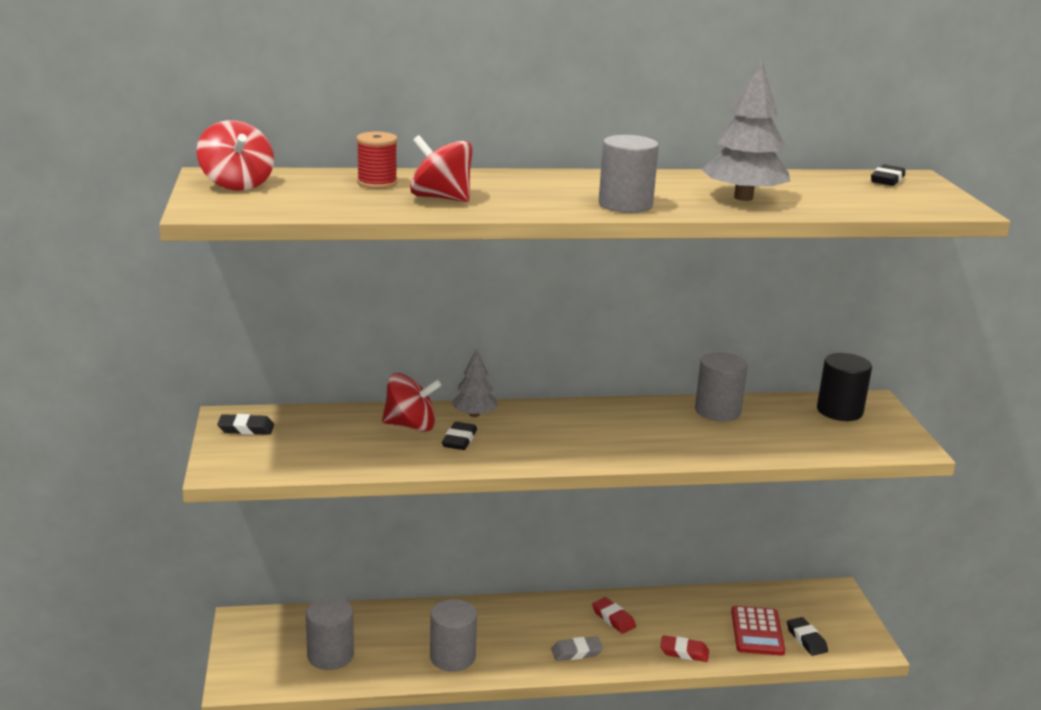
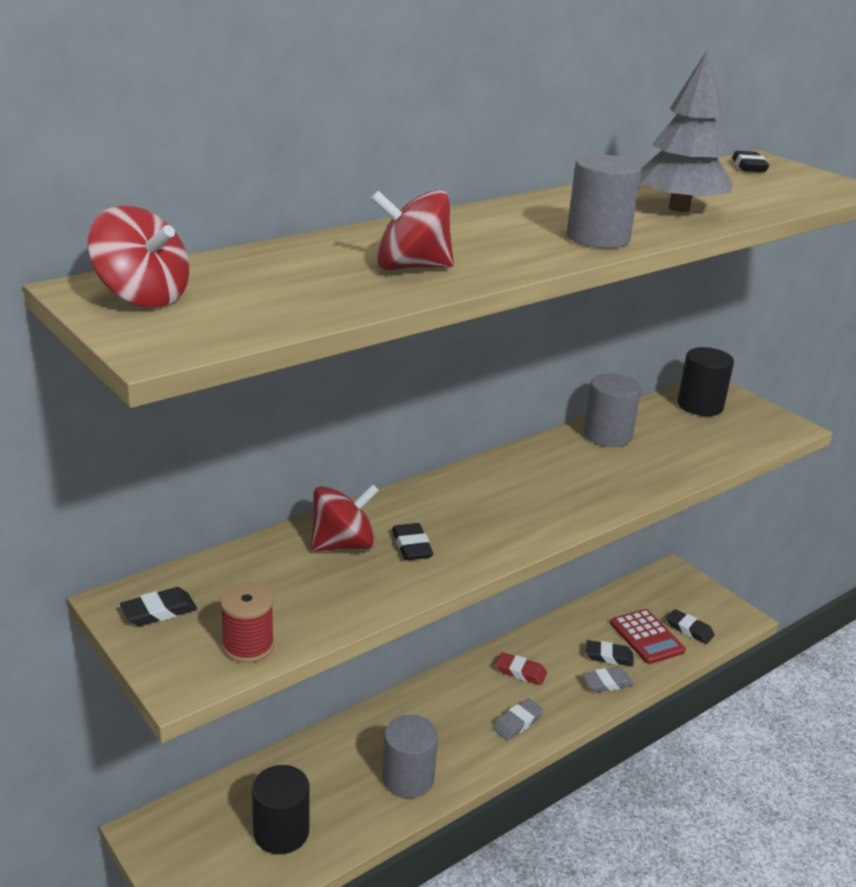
camera: 30 degrees left, 5 degrees up
grey cylinder [306,597,354,670] -> black cylinder [252,765,309,854]
red spool [356,132,398,189] -> red spool moved to [220,583,274,663]
grey tree [451,348,497,417] -> none
red eraser [660,635,709,662] -> grey eraser [582,667,633,693]
none -> black eraser [586,640,634,666]

